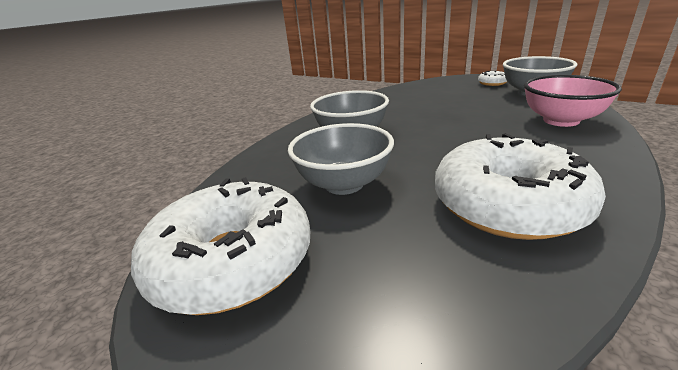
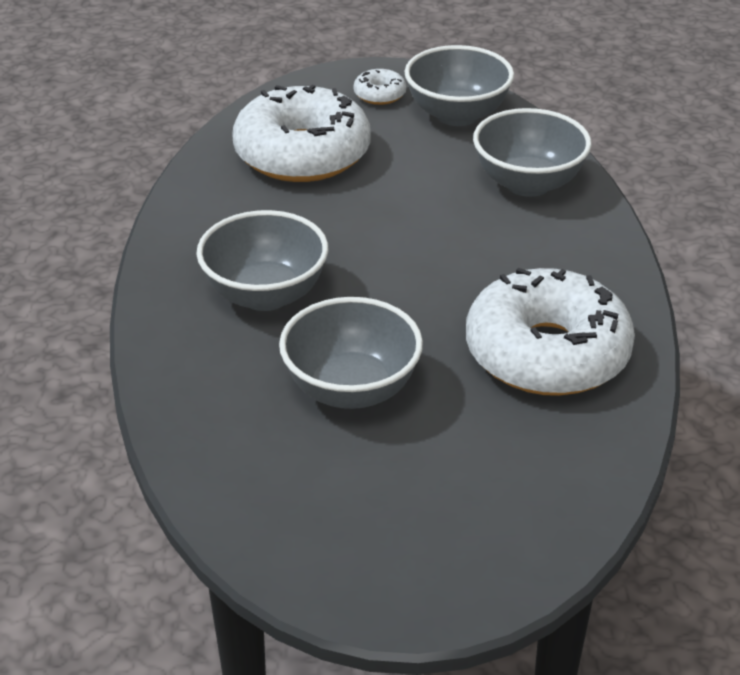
camera: 40 degrees left, 10 degrees up
white donut [131,177,310,315] -> white donut moved to [232,85,371,182]
pink bowl [524,75,622,127] -> grey bowl [473,108,592,197]

